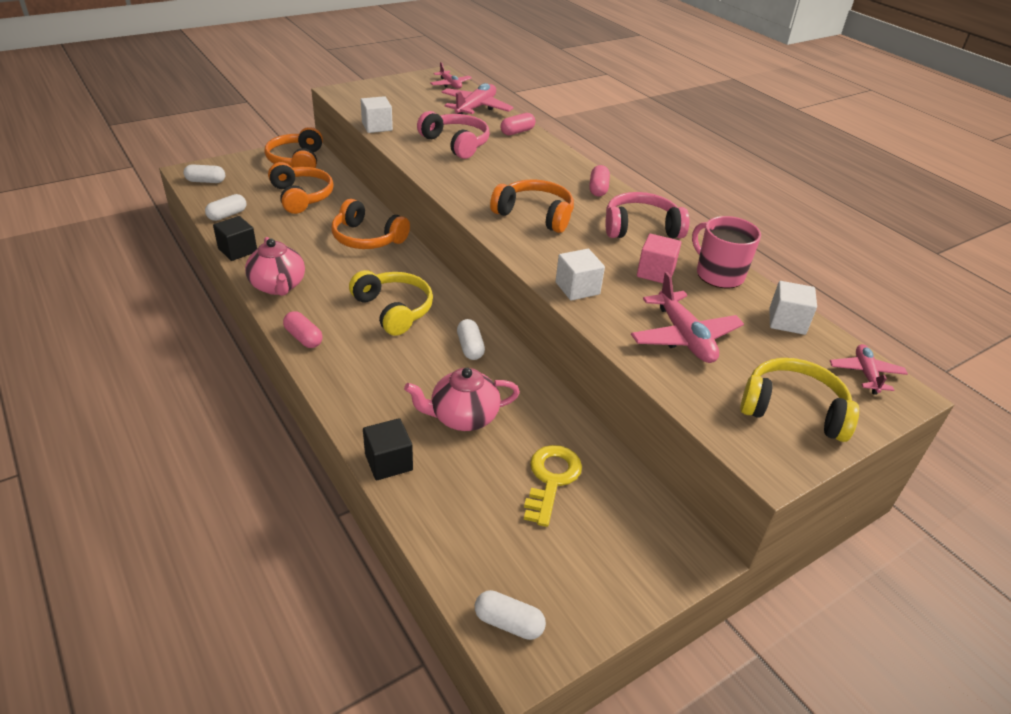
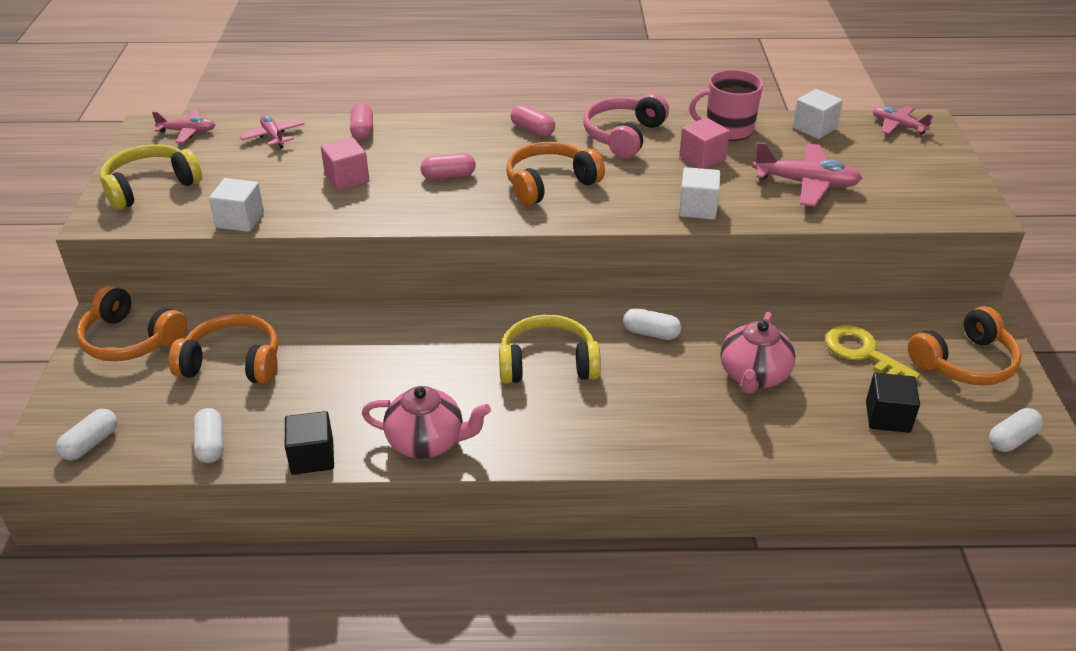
camera: 55 degrees left, 0 degrees up
pink capsule [283,311,323,348] -> pink capsule moved to [421,153,476,180]
orange headphones [331,199,410,249] -> orange headphones moved to [908,306,1022,386]
black cube [363,418,413,480] -> black cube moved to [866,373,920,433]
pink headphones [417,111,490,159] -> pink cube [321,137,370,191]
pink plane [441,83,514,114] -> pink plane [240,114,304,149], size x0.61
yellow headphones [740,358,859,442] -> yellow headphones moved to [100,144,202,210]

